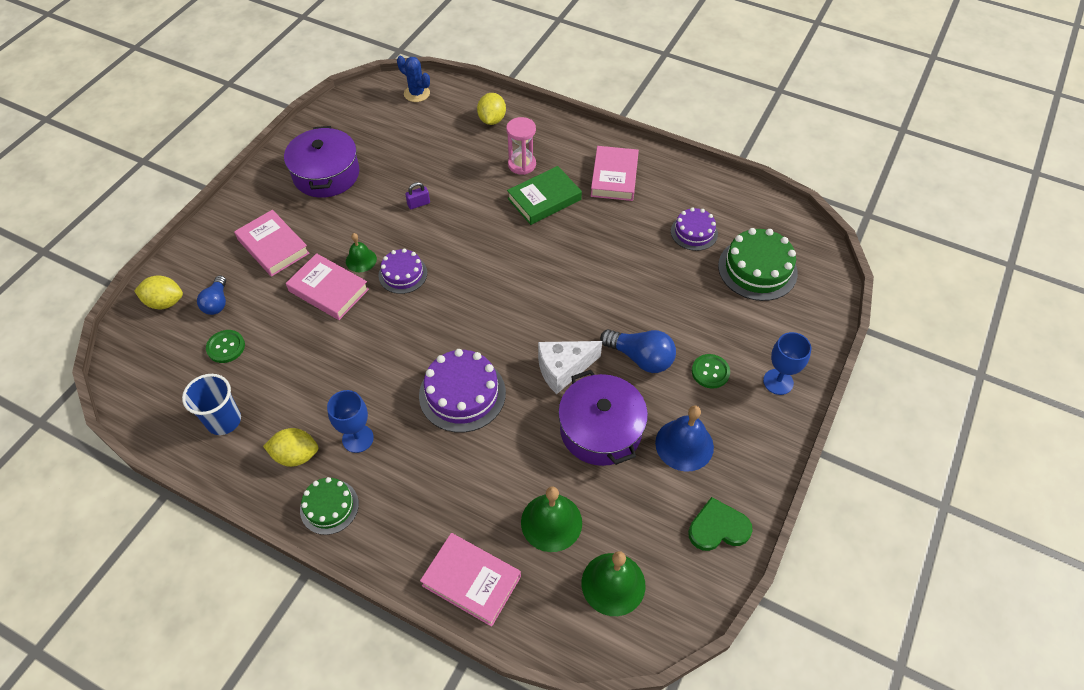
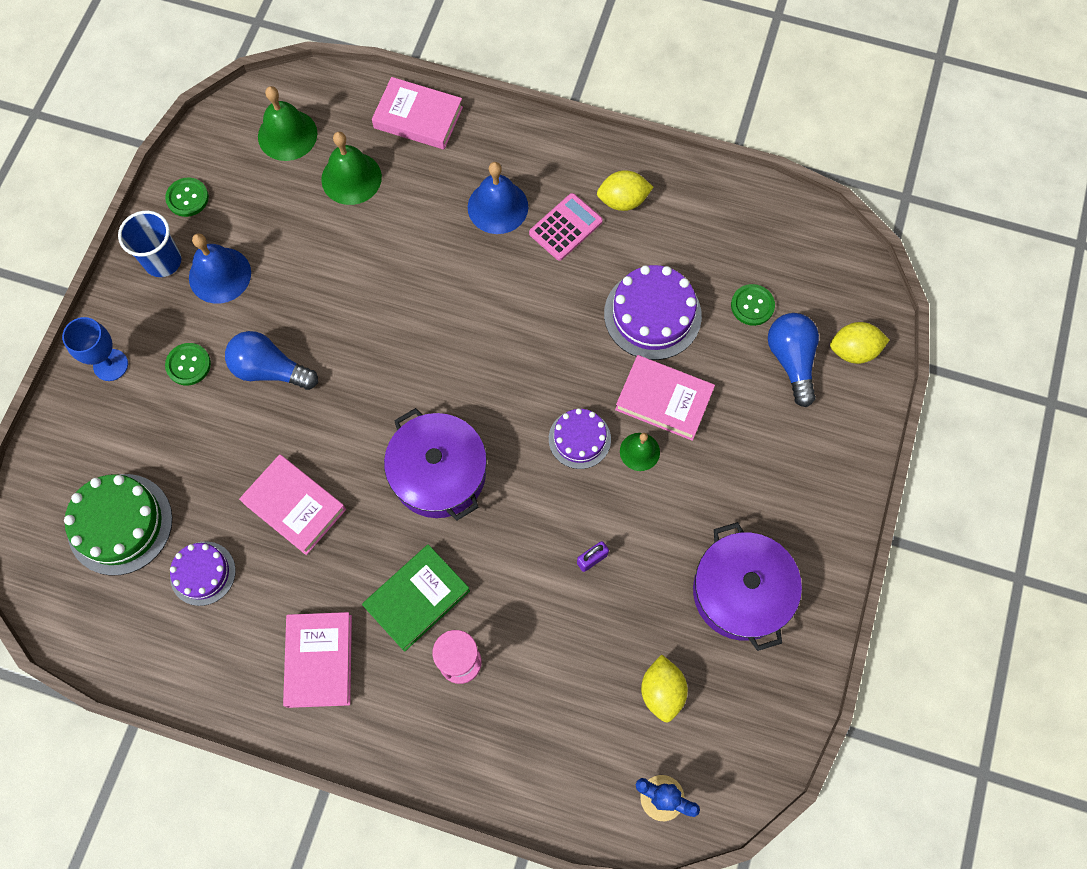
camera: 170 degrees right, 15 degrees up
blue cup [182,374,241,435] -> blue cup moved to [118,211,181,277]
blue light bulb [197,275,226,315] -> blue light bulb [768,313,819,407], size x1.51
pink book [234,210,310,277] -> pink book moved to [239,454,346,555]
green cake [300,477,359,535] -> none
blue goblet [327,390,374,453] -> pink calculator [529,193,603,261]
purple cake [419,349,506,433] -> purple cake moved to [604,265,702,360]
yellow lemon [477,93,506,125] -> yellow lemon moved to [641,654,688,722]
white cheese [538,341,602,394] -> none
purple pot [558,370,648,466] -> purple pot moved to [384,408,487,521]
green heart [688,497,753,551] -> green button [165,178,209,217]
none -> blue bell [468,162,528,234]

